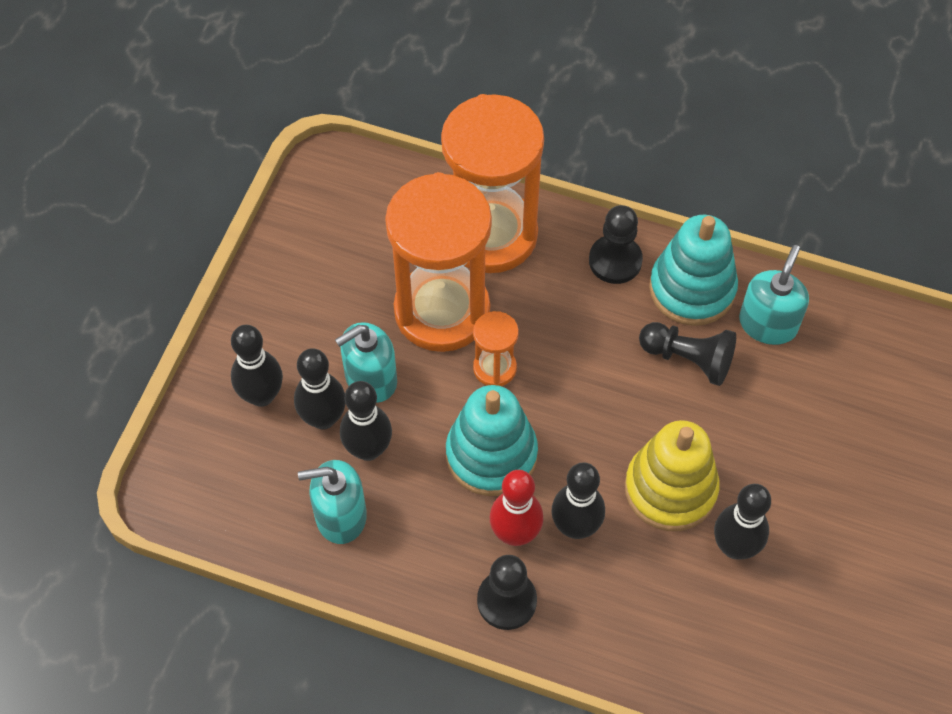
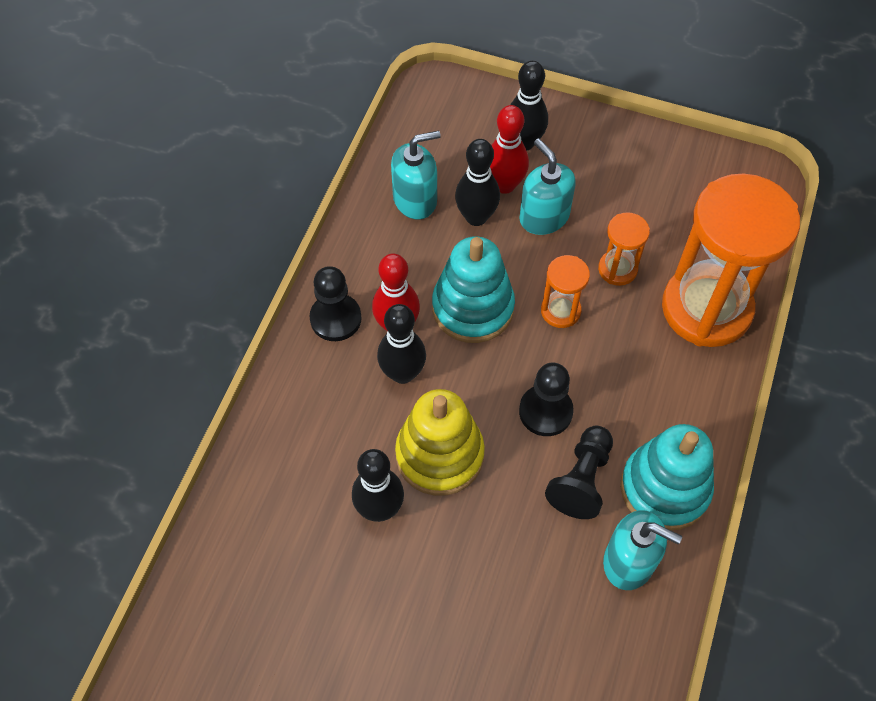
camera: 90 degrees right, 0 degrees up
black bowling pin [294,348,346,430] -> red bowling pin [490,105,529,194]
turquoise soap dispenser [298,460,367,544] -> turquoise soap dispenser turned 75 degrees clockwise [391,131,441,220]
orange hourglass [385,172,492,352] -> orange hourglass [598,212,650,286], size x0.45
black pawn [589,205,643,284] -> black pawn moved to [519,363,574,436]

